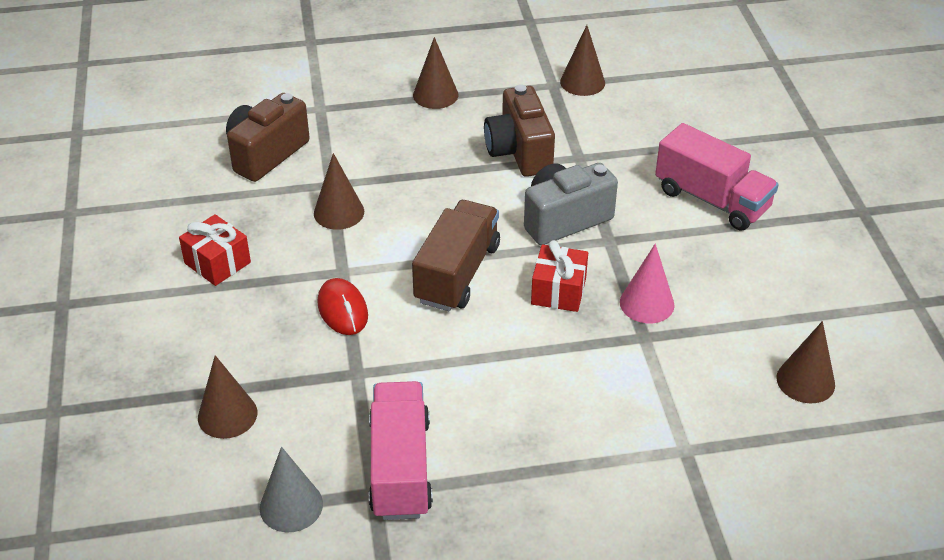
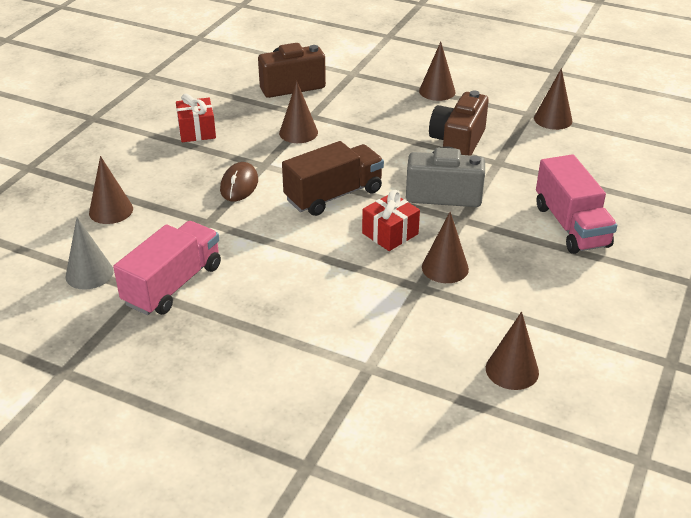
camera: 35 degrees right, 5 degrees down
red mouse [317,278,368,335] -> brown mouse [220,162,258,201]
pink cone [620,244,674,323] -> brown cone [422,212,469,283]

